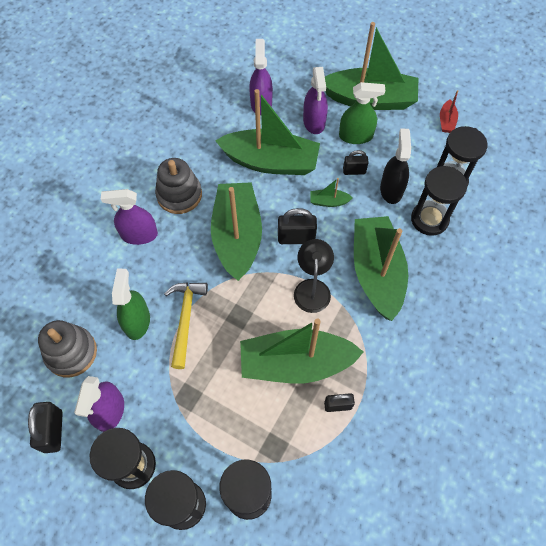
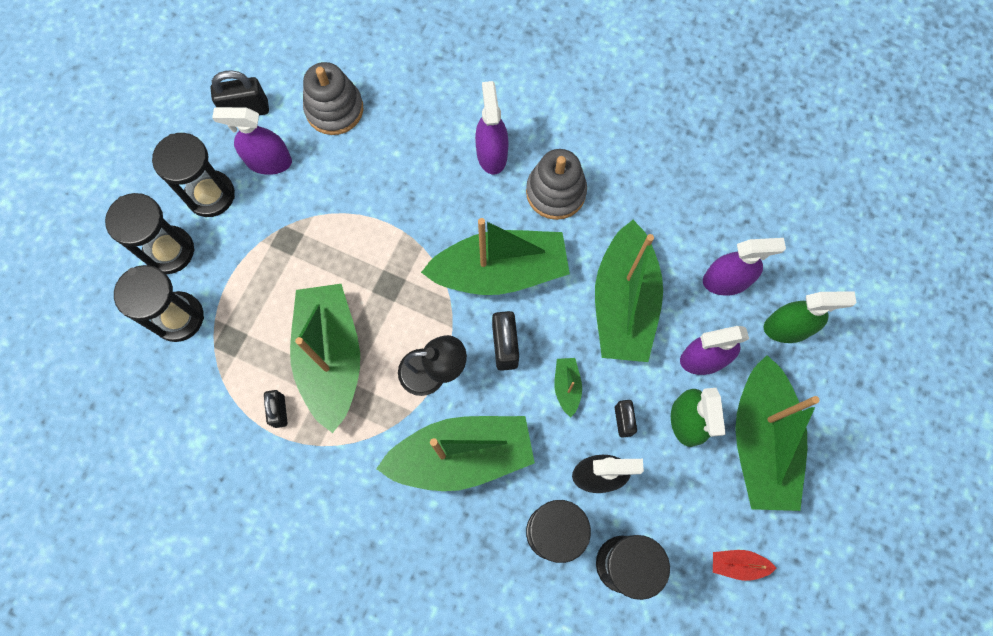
camera: 85 degrees right, 10 degrees up
green spray bottle [112,268,150,340] -> green spray bottle moved to [764,291,857,343]
yellow hammer [164,282,208,369] -> none

